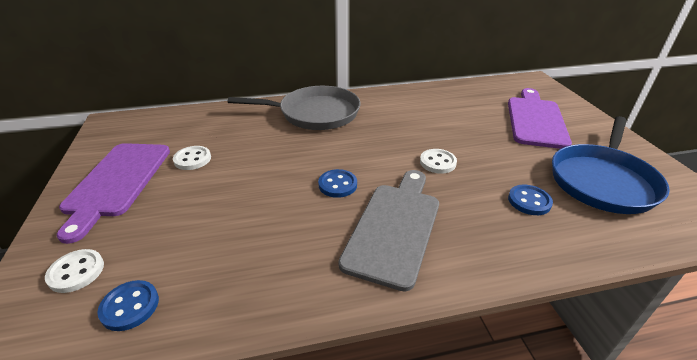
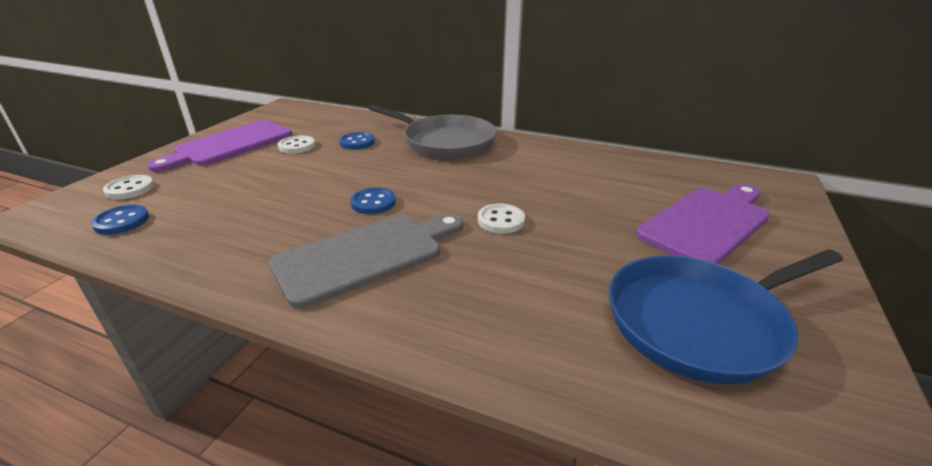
camera: 35 degrees right, 5 degrees down
blue button [508,185,553,215] -> blue button moved to [339,132,375,150]

